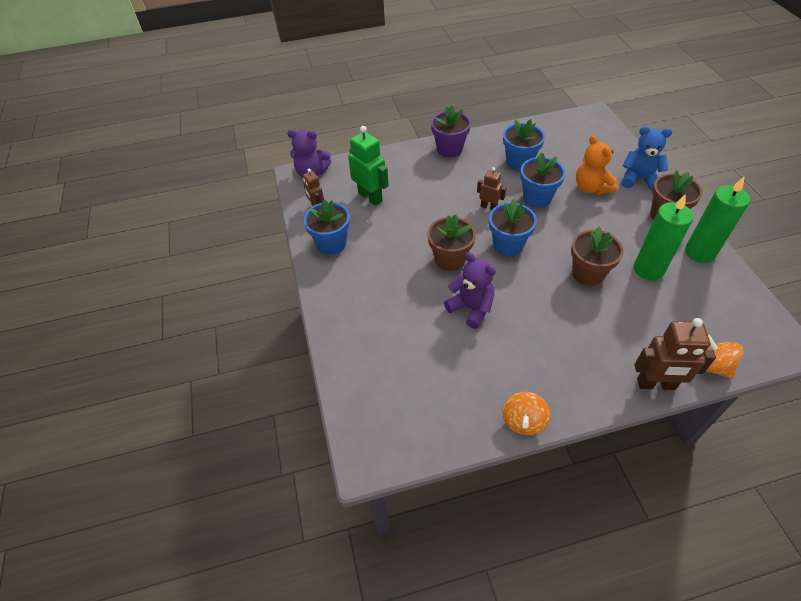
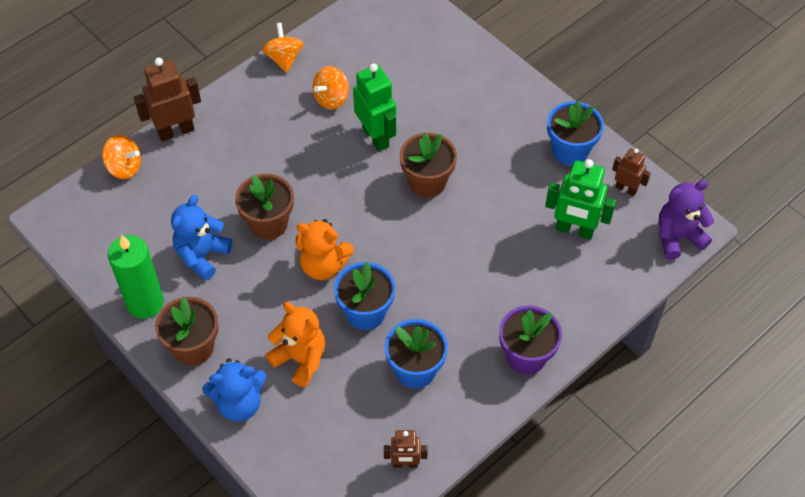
camera: 150 degrees right, 5 degrees up
purple teddy bear [444,252,496,329] -> green robot [353,63,396,151]
brown robot [477,167,506,210] -> brown robot moved to [384,430,428,468]
blue flower pot [489,199,537,256] -> none
green candle [634,194,693,280] -> blue teddy bear [171,195,232,281]
none -> orange teddy bear [296,219,354,280]
none -> orange spinning top [312,66,349,109]

